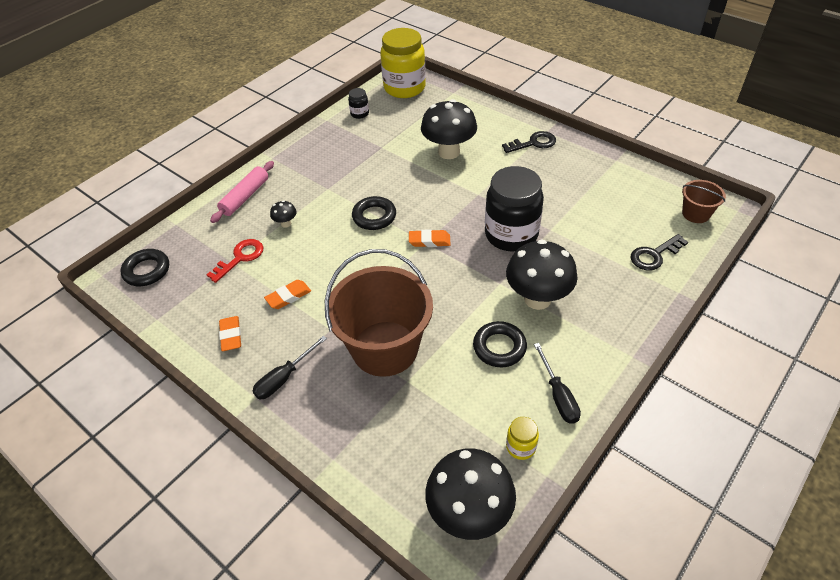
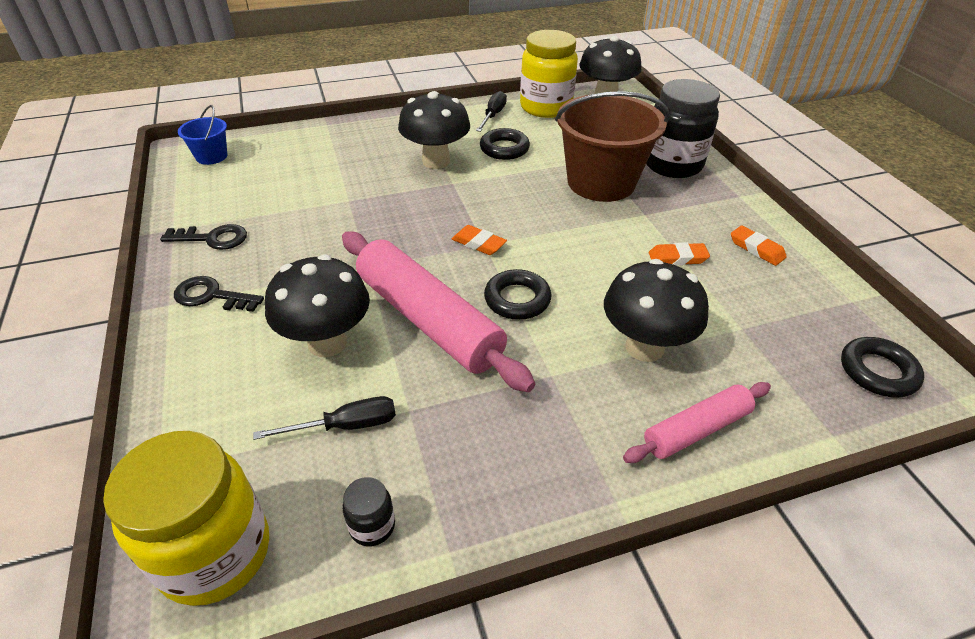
camera: 150 degrees left, 5 degrees down
red key [206,239,263,283] -> none
orange eraser [219,316,241,351] -> orange eraser turned 60 degrees counterclockwise [731,226,787,266]
black screwdriver [253,336,327,399] -> black screwdriver moved to [253,396,396,440]
black mushroom [270,200,297,228] -> black mushroom [604,259,709,362], size x2.31
black jar [485,166,544,252] -> black jar moved to [646,79,720,178]
yellow jar [506,417,539,460] -> yellow jar [520,30,578,118], size x2.31
black key [631,234,688,270] -> black key moved to [160,224,247,250]
brown bucket [682,180,726,223] -> blue bucket [178,105,227,165]
none -> pink rolling pin [342,231,535,392]

